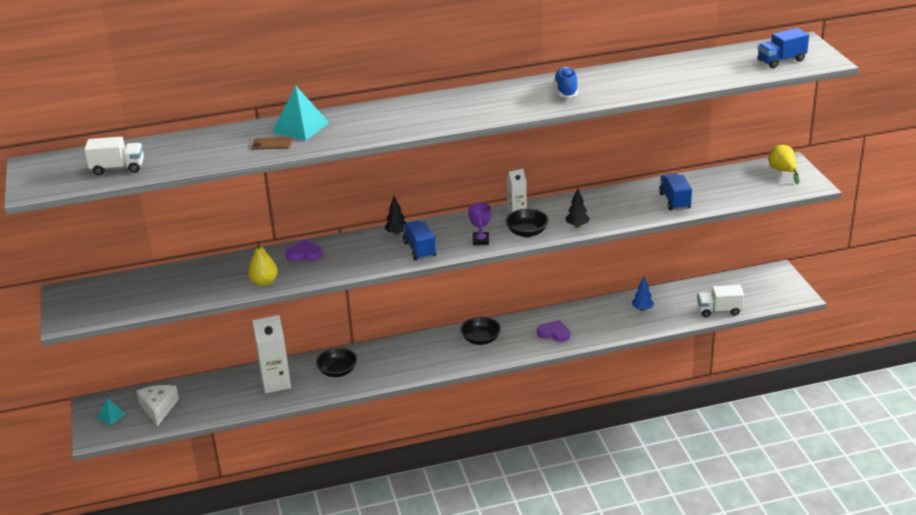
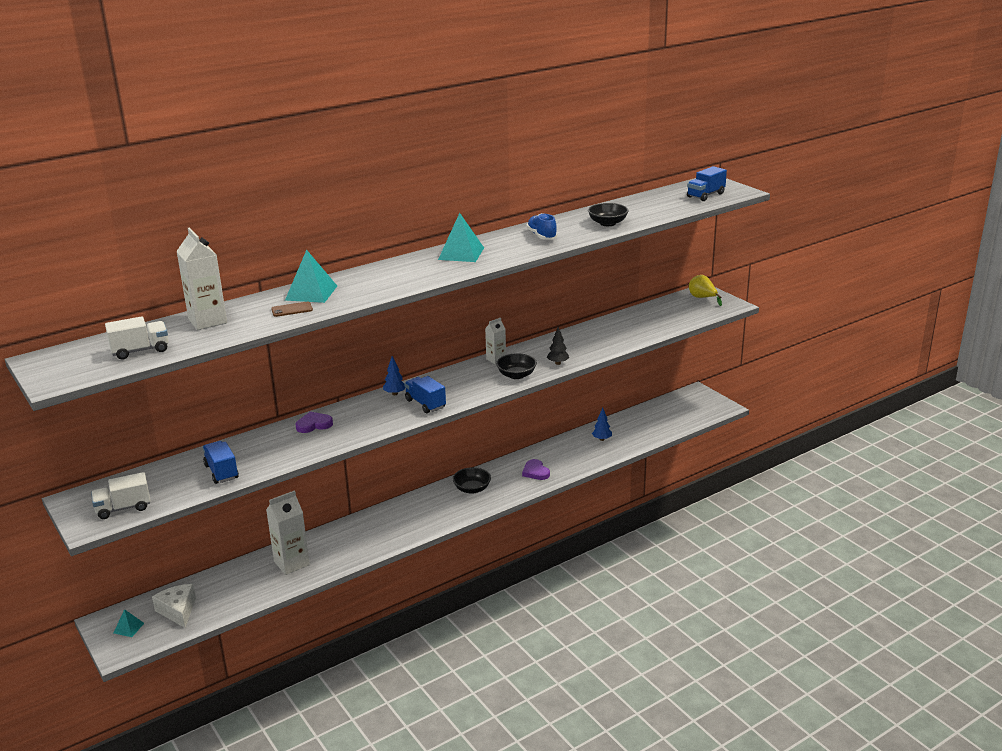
camera: 20 degrees left, 5 degrees down
yellow pear [248,241,278,286] -> none
black bowl [316,348,357,377] -> black bowl moved to [588,203,629,226]
black tree [385,196,407,235] -> blue tree [383,356,406,395]
purple trophy [468,203,491,245] -> none
purple heart [537,320,570,342] -> purple heart turned 120 degrees counterclockwise [522,459,550,480]
blue truck [659,173,692,210] -> blue truck moved to [203,441,239,484]
white truck [697,285,744,317] -> white truck moved to [91,472,151,519]
none -> white carton [176,227,227,330]
none -> turquoise pyramid [438,213,484,262]

